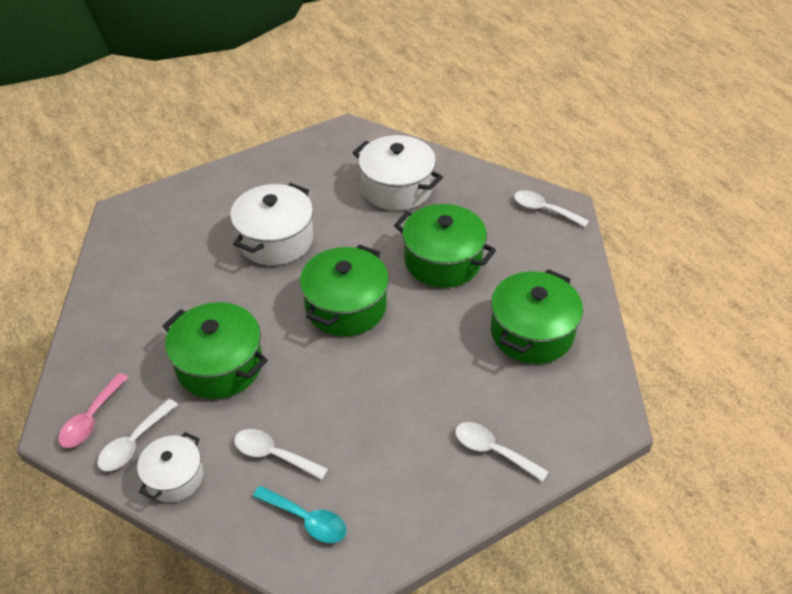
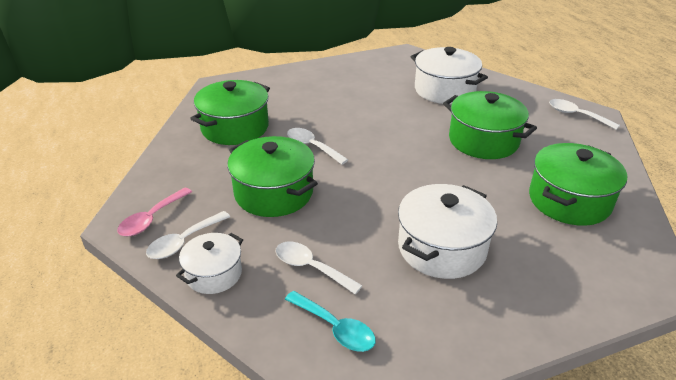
camera: 10 degrees right, 10 degrees down
white pot [230,183,313,265] -> white pot moved to [398,184,497,279]
green pot [300,244,389,336] -> green pot moved to [190,80,270,145]
white spoon [455,422,549,482] -> white spoon moved to [287,128,348,164]

